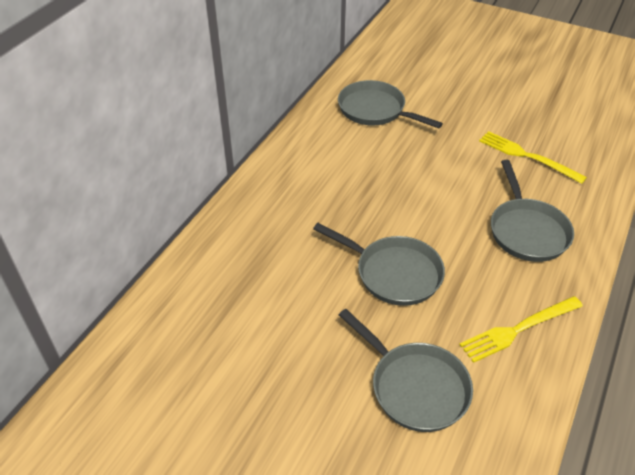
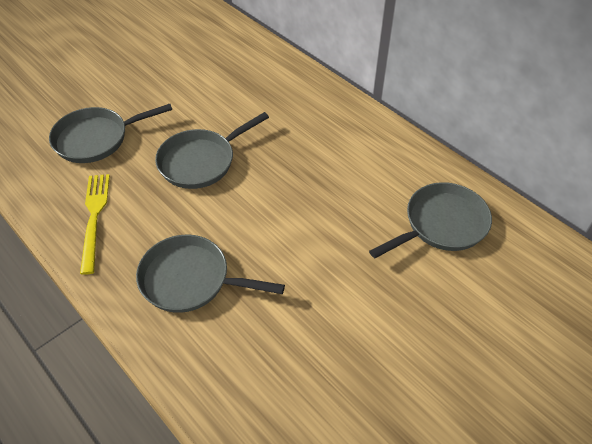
camera: 110 degrees right, 5 degrees up
yellow fork [479,131,587,184] -> none

